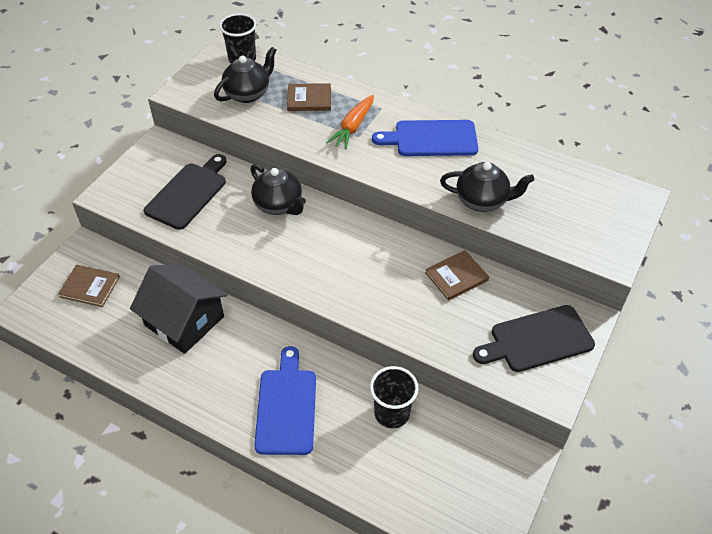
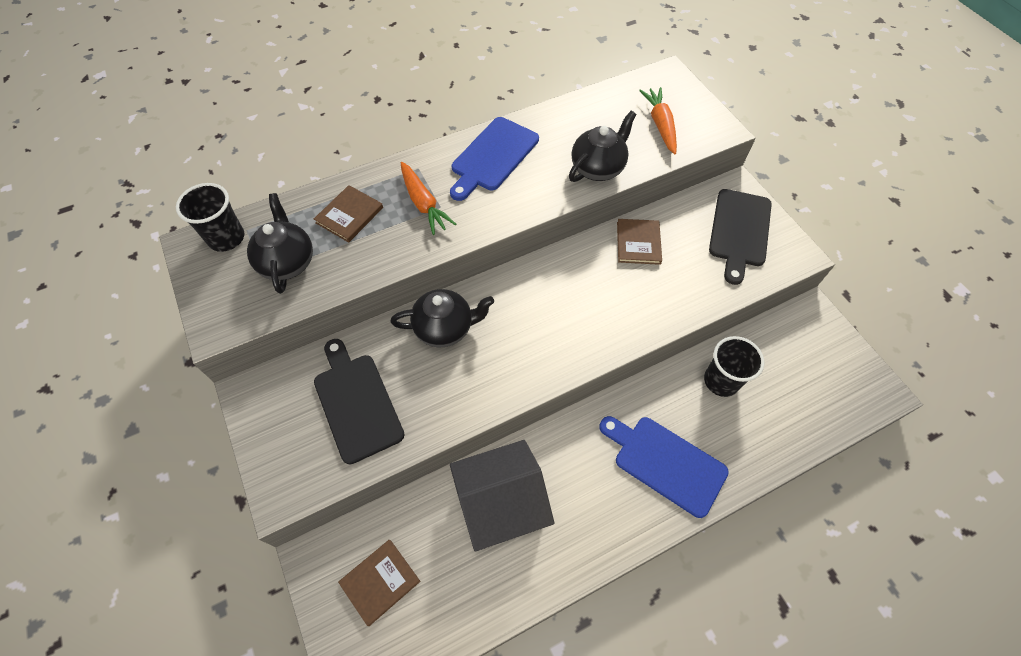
camera: 55 degrees left, 10 degrees up
none -> orange carrot [639,87,677,154]

